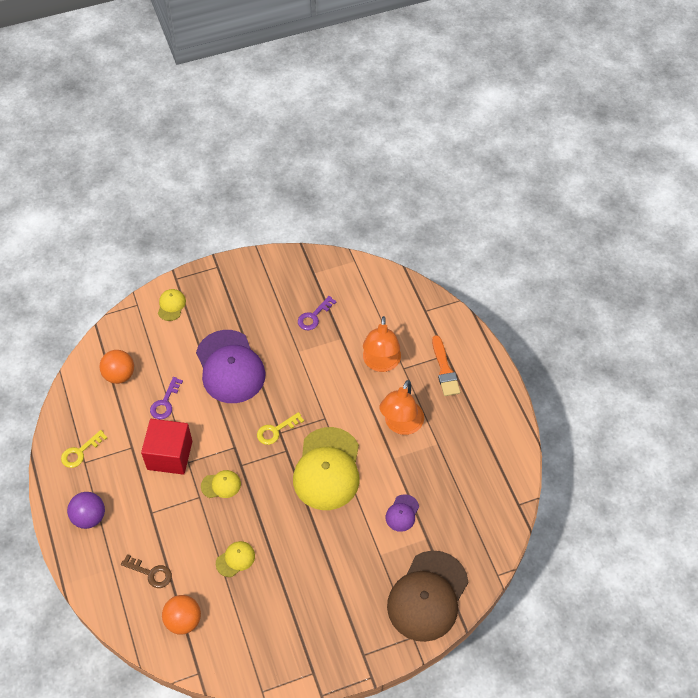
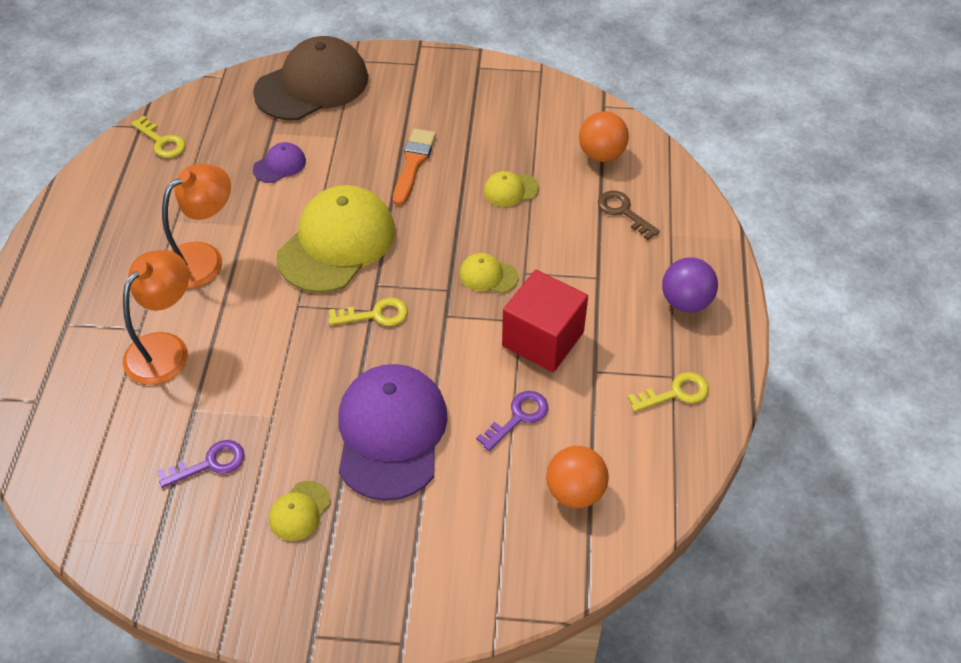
camera: 155 degrees left, 5 degrees down
yellow cap [158,289,186,321] -> yellow cap moved to [269,481,331,541]
orange brush [432,335,460,396] -> orange brush moved to [393,129,436,206]
none -> yellow key [131,116,186,158]

